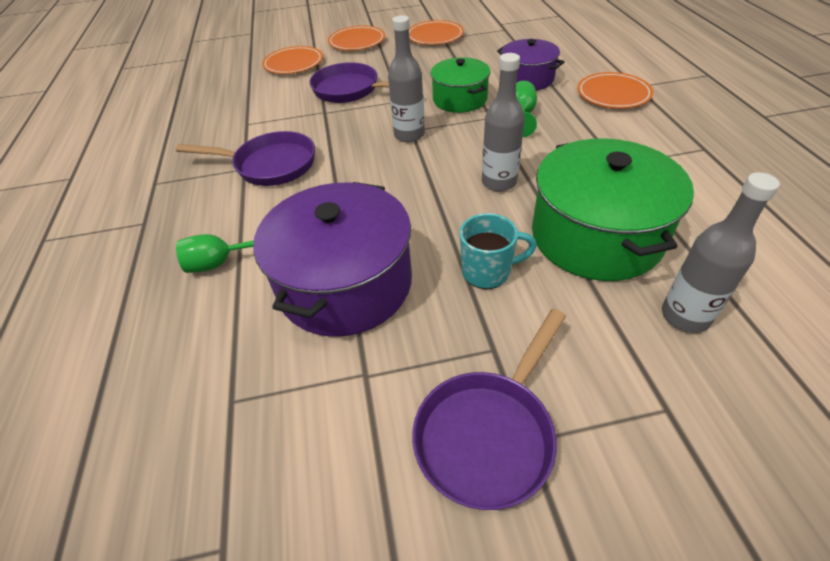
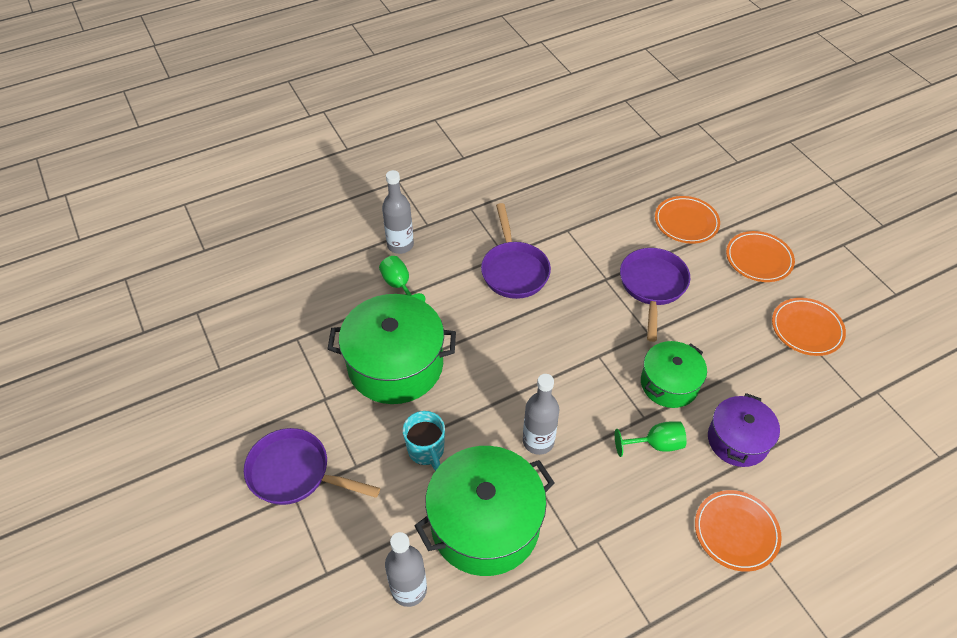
camera: 70 degrees right, 5 degrees up
purple pot [253,182,412,337] -> green pot [328,294,456,404]
grey bottle [388,15,425,142] -> grey bottle moved to [382,170,414,254]

